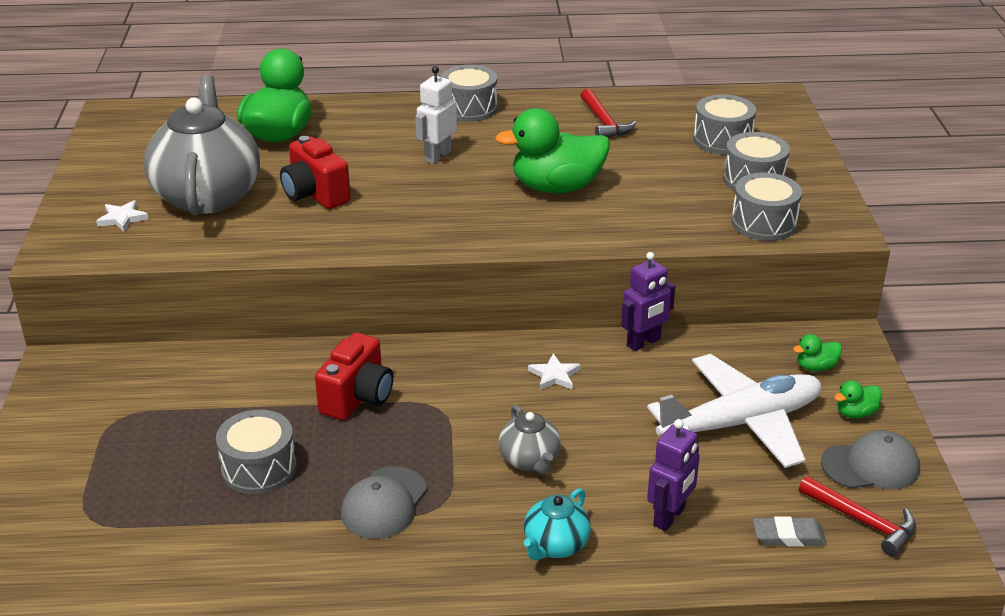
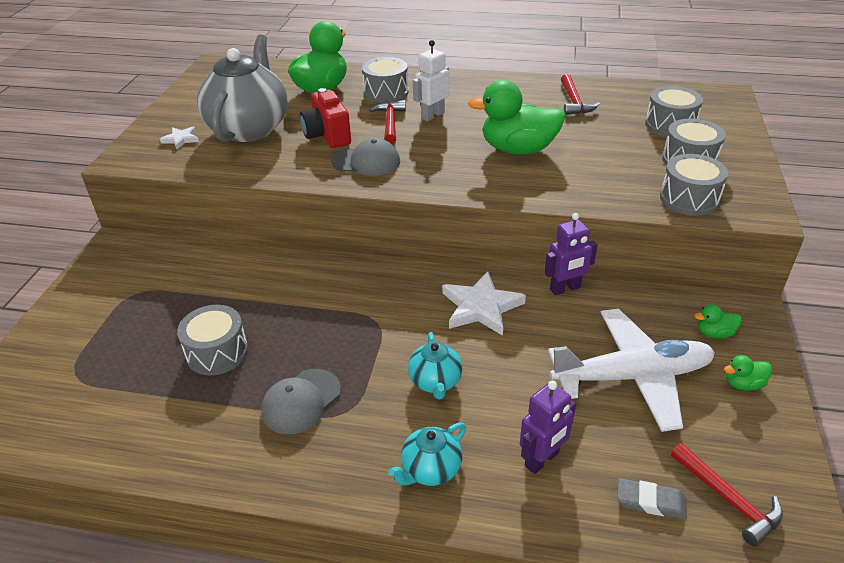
camera: 15 degrees right, 5 degrees up
red camera [315,332,393,420] -> none
grey drum [440,65,497,122] -> grey drum moved to [362,57,408,103]
grey teapot [499,405,561,474] -> turquoise teapot [408,332,462,400]
white star [528,354,581,390] -> white star [442,271,526,336], size x1.90
grey cap [821,430,920,489] -> grey cap moved to [331,138,400,176]
none -> red hammer [369,100,406,145]

